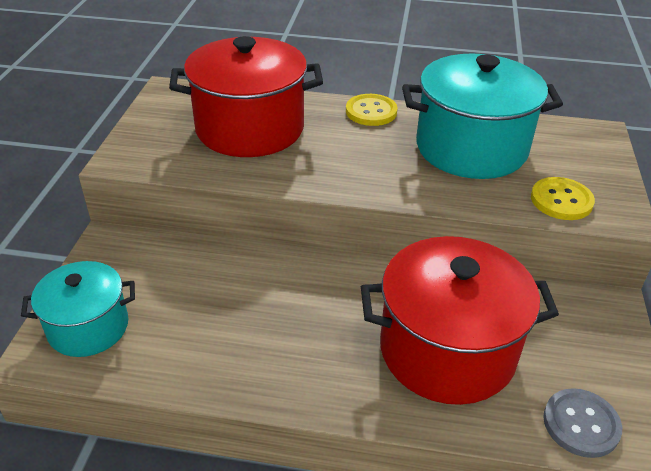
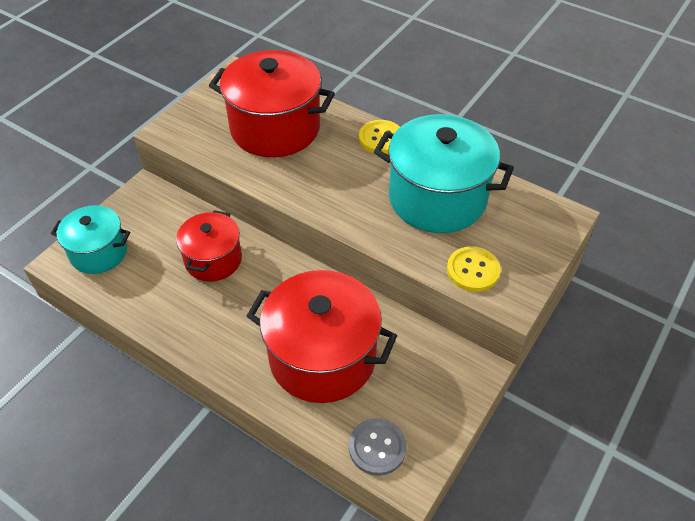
camera: 25 degrees right, 10 degrees up
none -> red pot [176,210,242,282]

